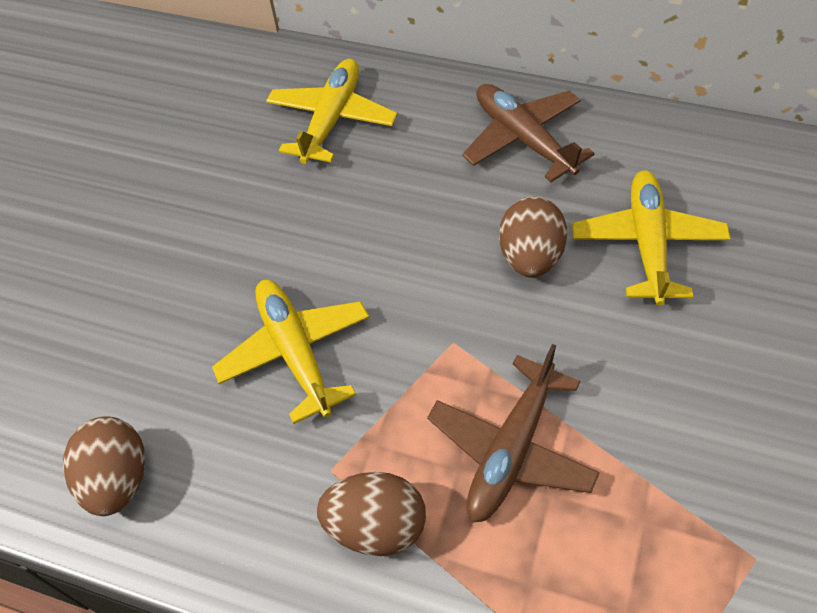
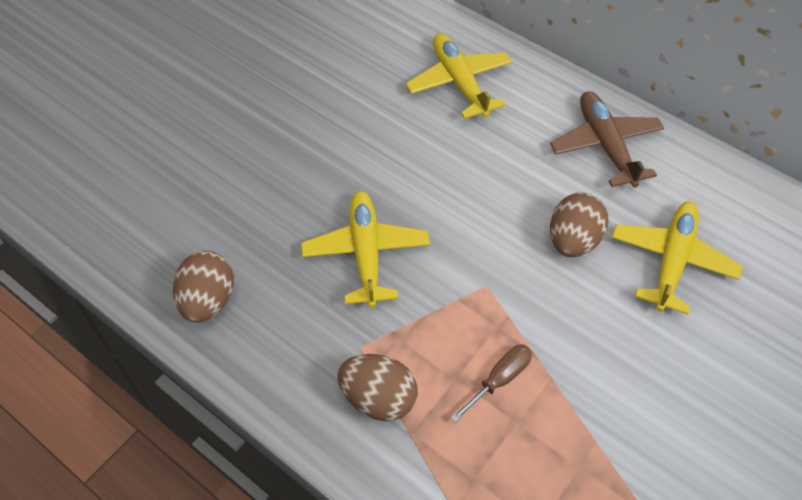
camera: 15 degrees right, 0 degrees up
yellow plane [266,59,397,164] -> yellow plane turned 60 degrees counterclockwise [406,33,512,119]
brown plane [427,344,600,523] -> brown screwdriver [450,345,532,423]

